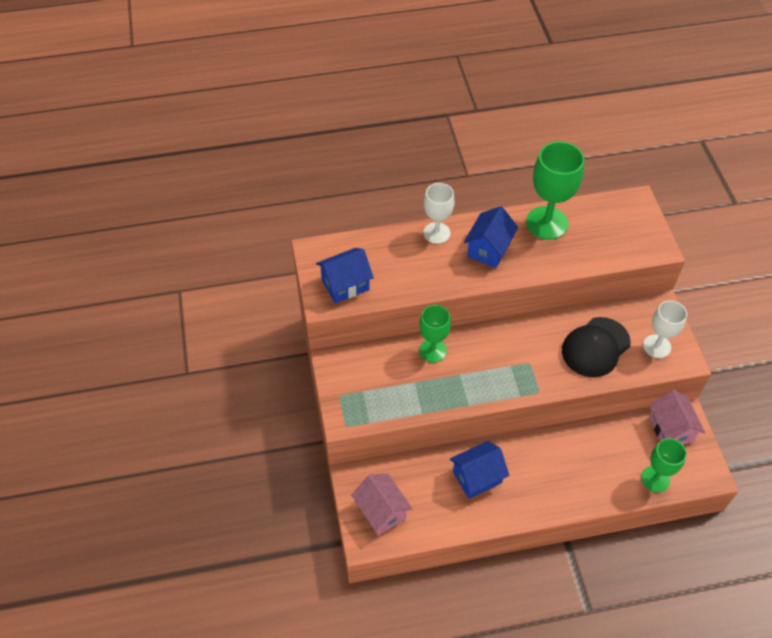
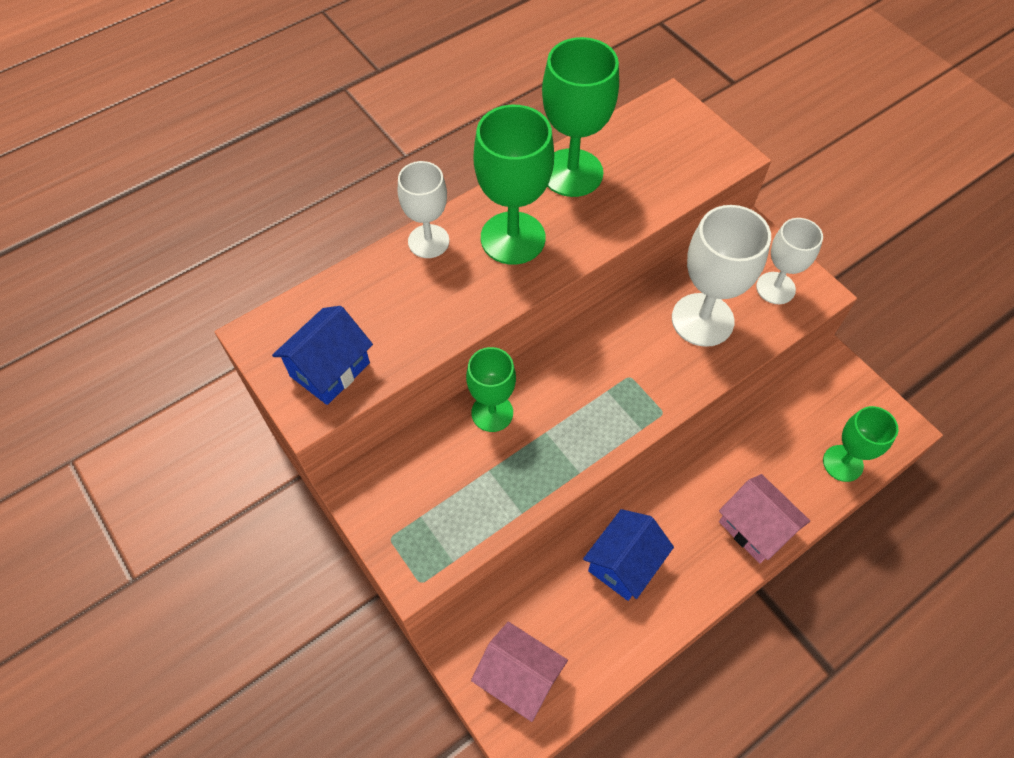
camera: 25 degrees left, 5 degrees up
blue house [464,206,518,268] -> green goblet [474,105,554,265]
black cap [562,317,631,377] -> white goblet [672,205,771,347]
pink house [649,390,705,445] -> pink house moved to [719,474,810,563]

